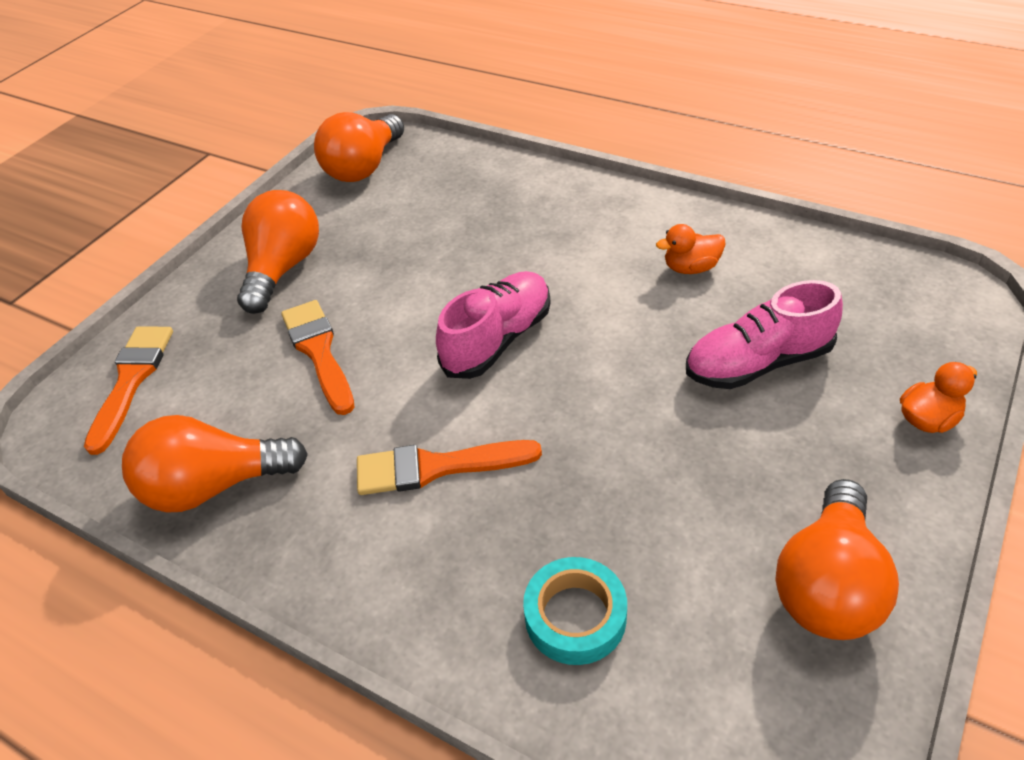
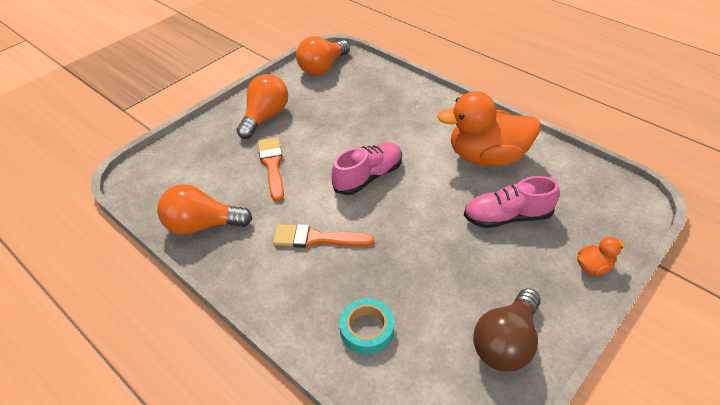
camera: 10 degrees right, 0 degrees up
orange brush [84,326,173,455] -> none
orange duck [656,224,726,274] -> orange duck [437,91,541,166], size x2.42
orange light bulb [775,479,899,640] -> brown light bulb [473,288,541,372]

